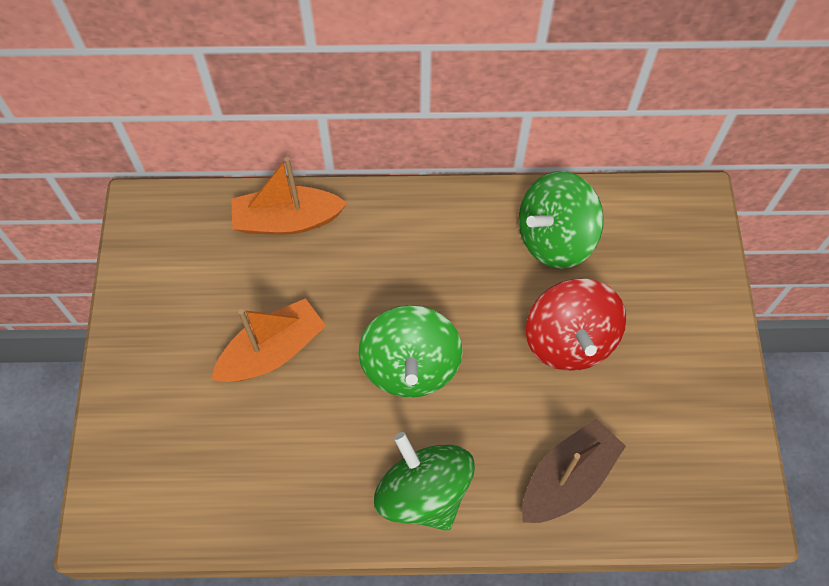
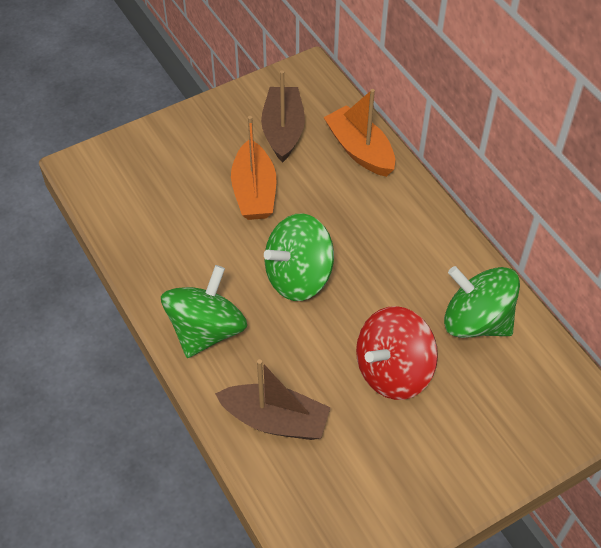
camera: 60 degrees right, 10 degrees down
orange boat [211,298,326,382] -> orange boat turned 60 degrees clockwise [231,116,276,220]
none -> brown boat [261,70,305,163]

